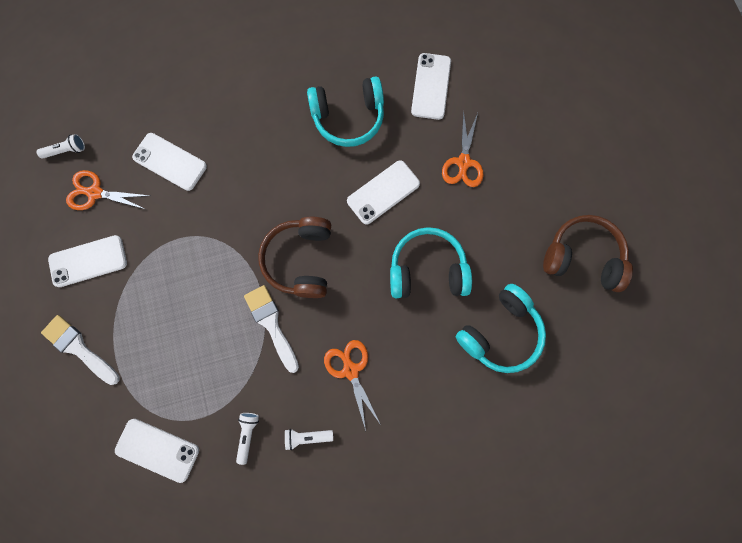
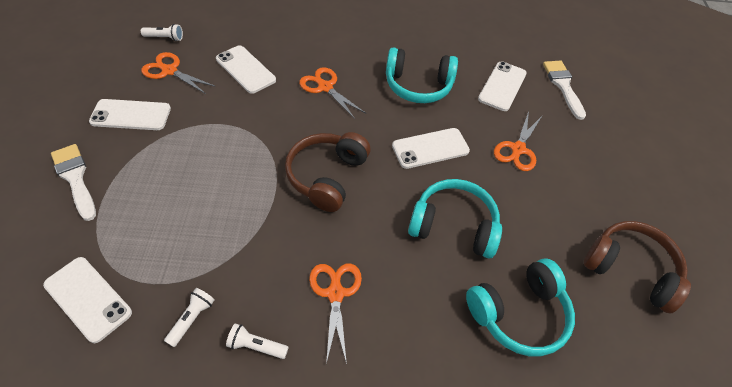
camera: 15 degrees right, 25 degrees down
white brush [244,285,299,373] -> white brush moved to [543,61,586,120]
none -> orange scissors [299,67,366,119]

